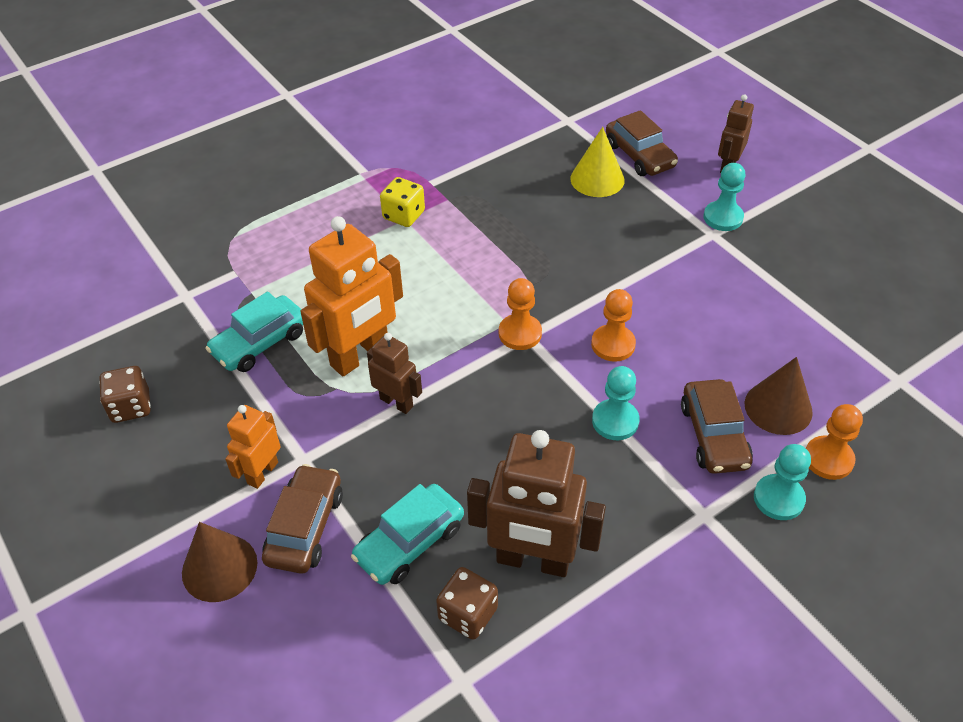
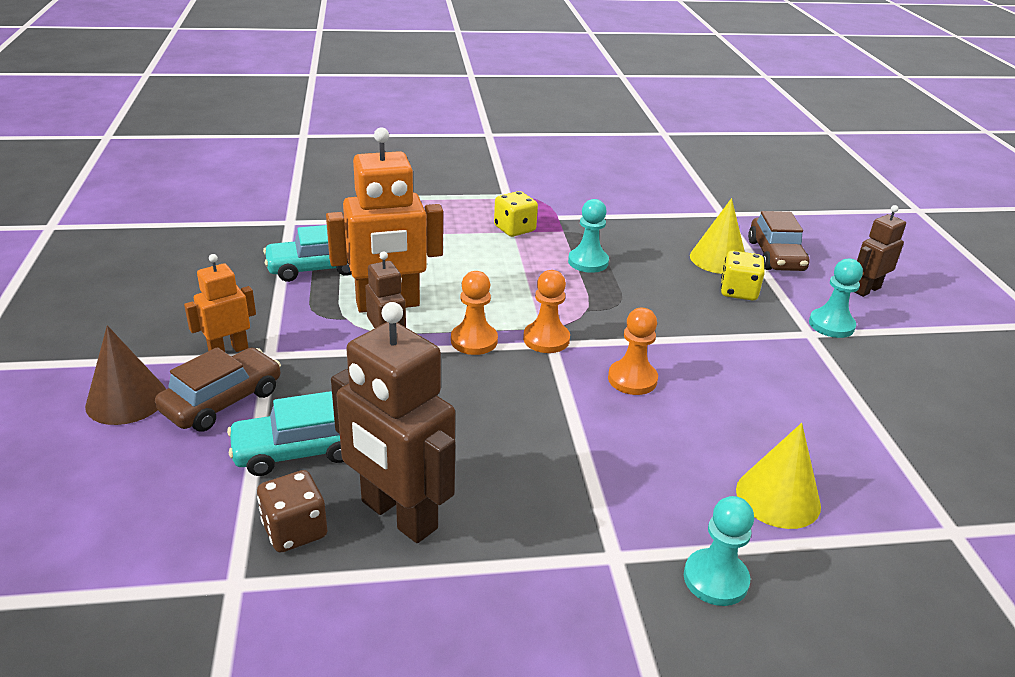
camera: 25 degrees right, 15 degrees down
brown dice [99,366,151,423] -> none
turquoise pawn [592,366,640,440] -> turquoise pawn moved to [568,199,609,273]
brown car [681,379,753,474] -> none
brown cone [744,357,813,435] -> yellow cone [736,423,821,529]
orange pawn [806,404,863,480] -> orange pawn moved to [451,271,498,355]
none -> yellow dice [721,251,765,301]

